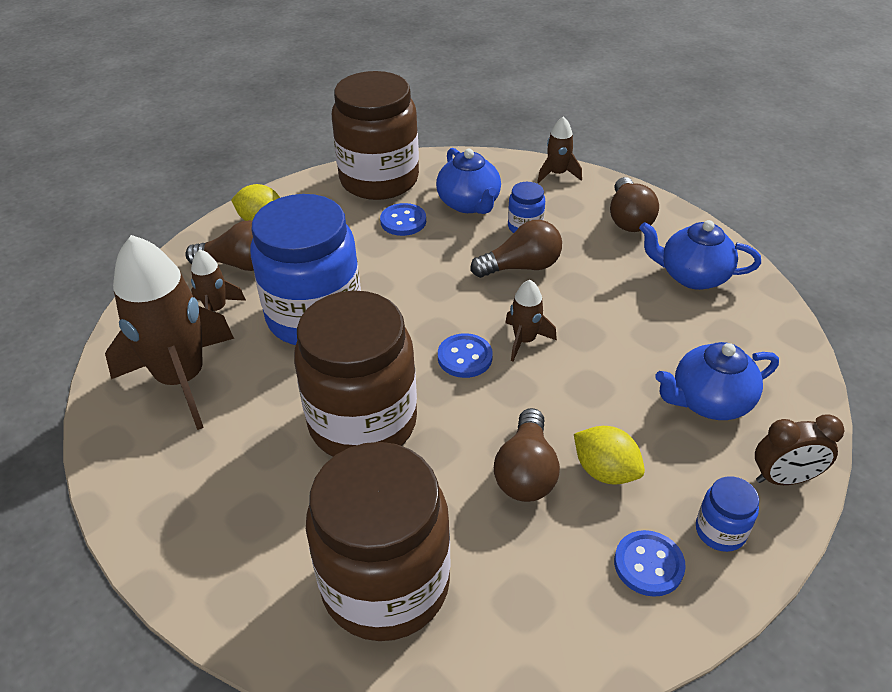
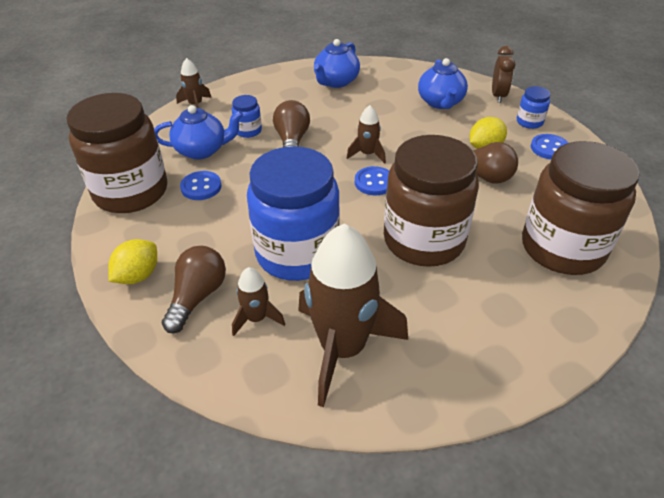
camera: 75 degrees left, 0 degrees up
brown light bulb [610,177,659,232] -> none

